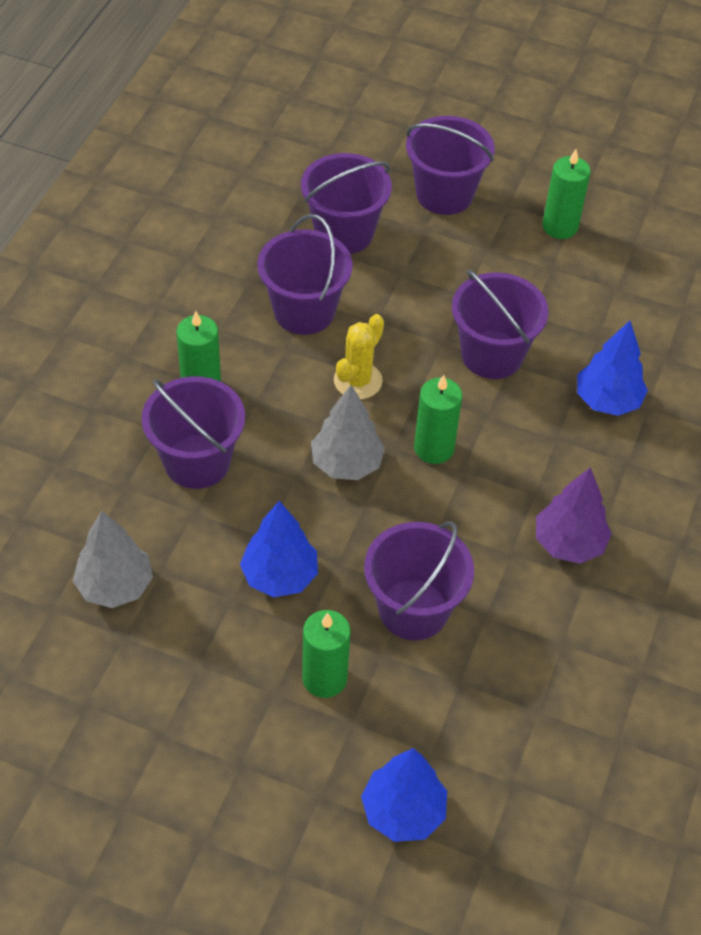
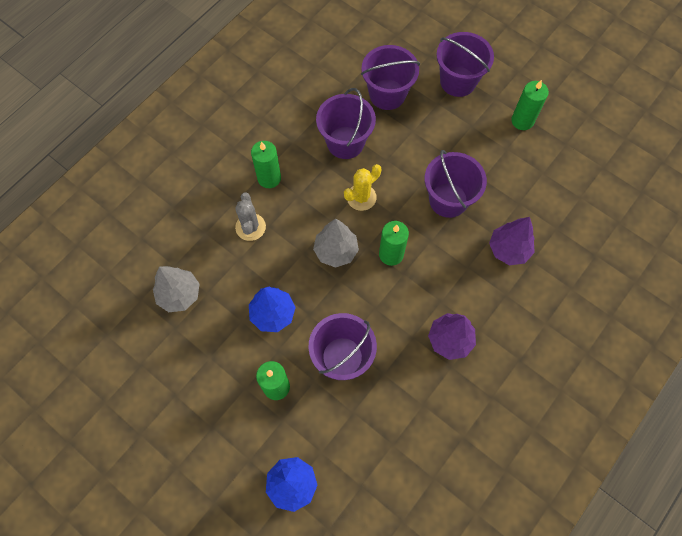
camera: 20 degrees right, 15 degrees up
purple bucket [141,376,245,489] -> grey cactus [235,192,266,241]
blue tree [577,321,648,416] -> purple tree [489,217,535,265]

